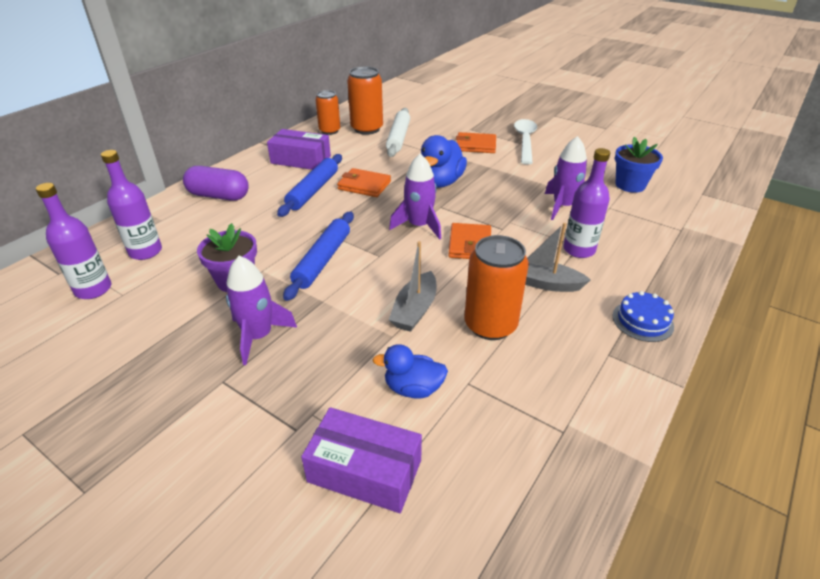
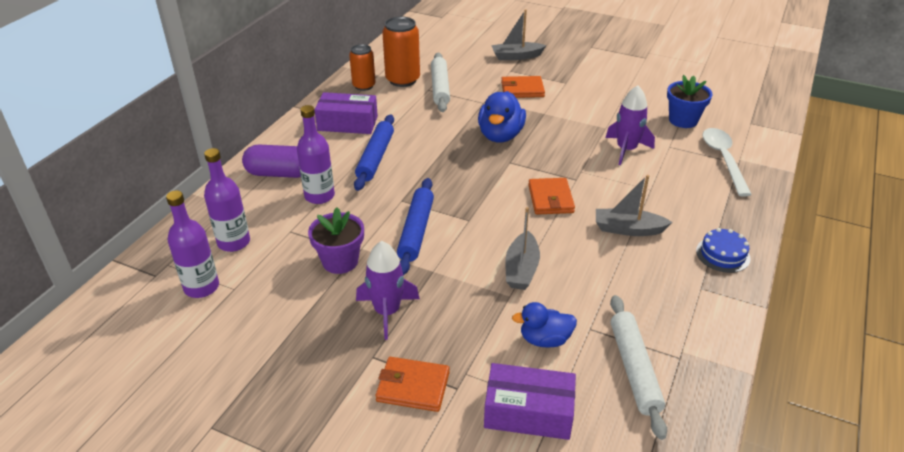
camera: 10 degrees left, 0 degrees up
orange wallet [337,168,391,197] -> orange wallet moved to [375,357,450,412]
purple rocket [389,154,441,240] -> none
orange can [464,235,529,340] -> none
white spoon [514,119,537,165] -> white spoon moved to [702,128,752,197]
purple bottle [563,148,610,258] -> purple bottle moved to [297,105,335,204]
none -> grey boat [491,9,546,60]
none -> white rolling pin [610,295,667,440]

